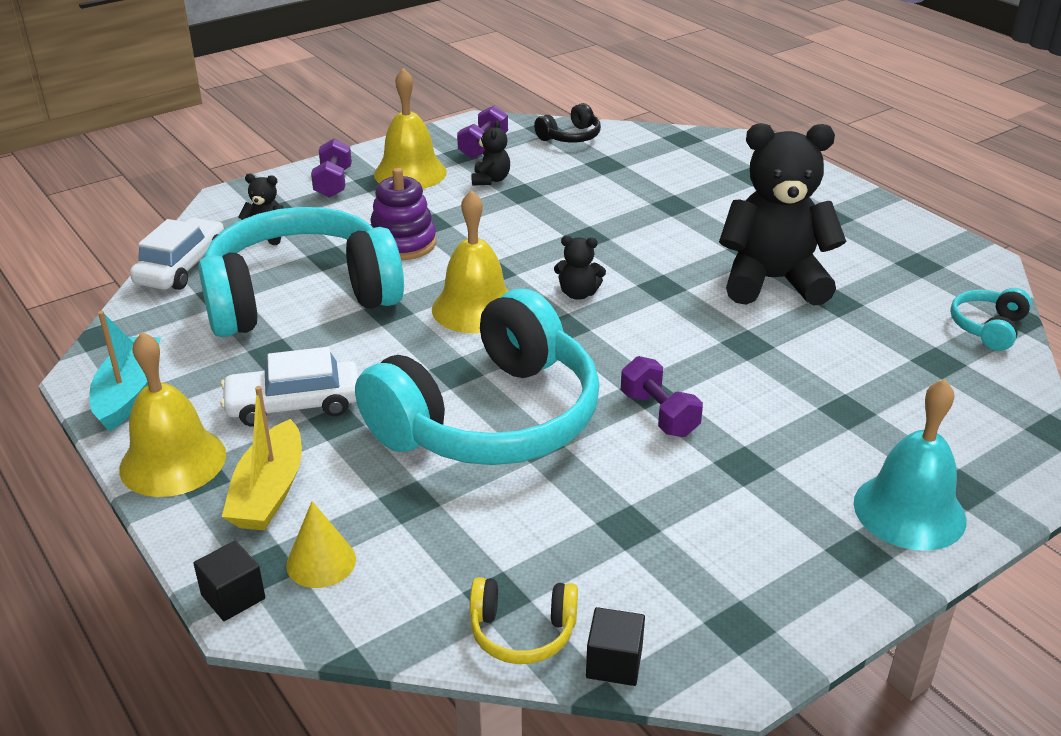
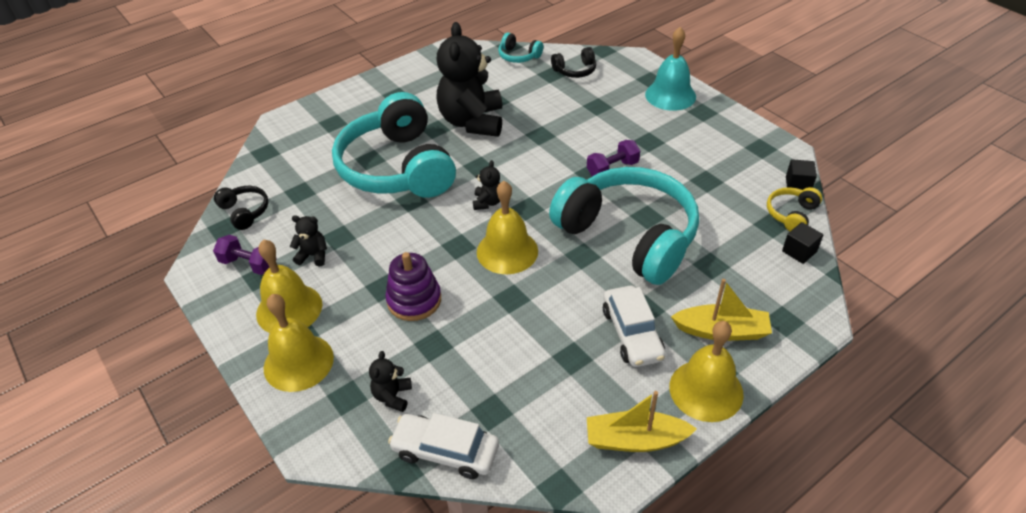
camera: 90 degrees left, 10 degrees up
turquoise boat [90,311,161,432] -> yellow boat [587,391,697,452]
black cube [193,541,265,621] -> black cube moved to [782,222,823,264]
turquoise headphones [198,207,404,337] -> turquoise headphones moved to [332,92,456,198]
yellow cone [286,501,356,588] -> none
purple dumbbell [311,138,352,198] -> yellow bell [264,294,334,392]
yellow headphones [469,577,578,664] -> yellow headphones turned 150 degrees counterclockwise [767,187,822,231]
none -> black headphones [551,47,596,78]

